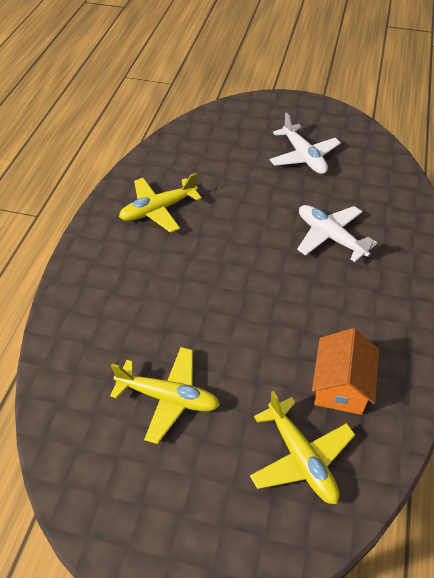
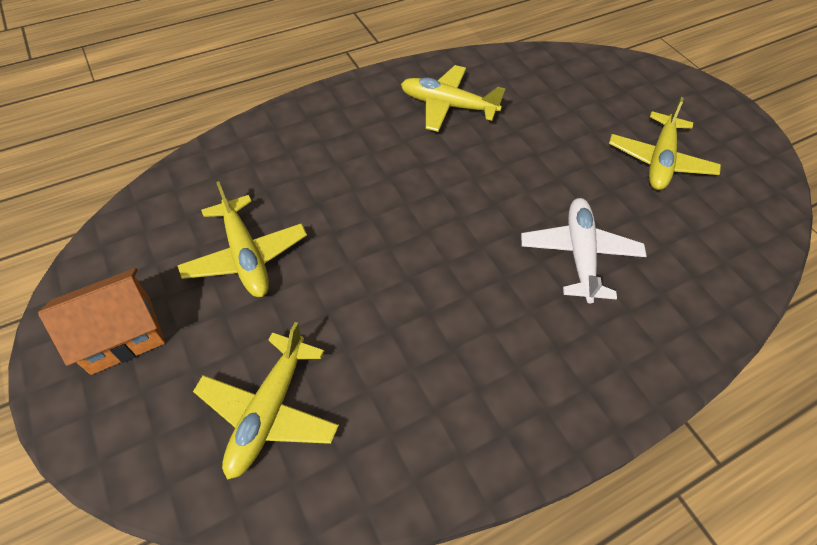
camera: 45 degrees right, 5 degrees up
white plane [269,113,341,174] -> yellow plane [609,97,721,190]
orange house [312,328,379,415] -> orange house moved to [38,268,165,375]

